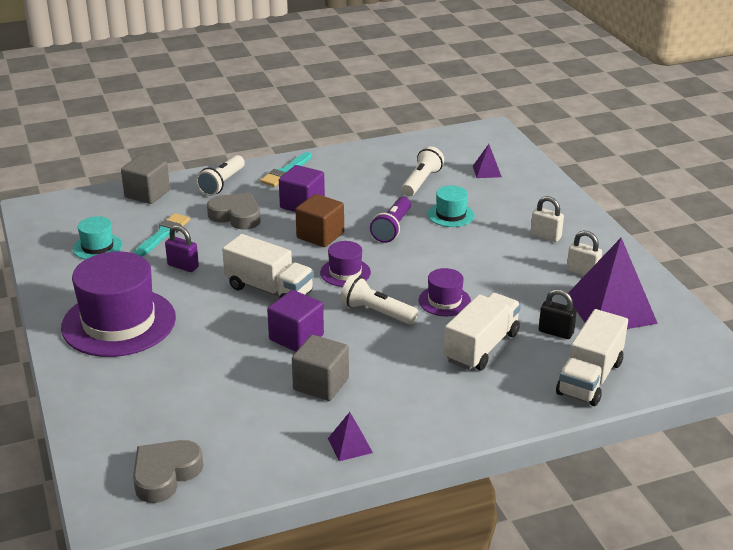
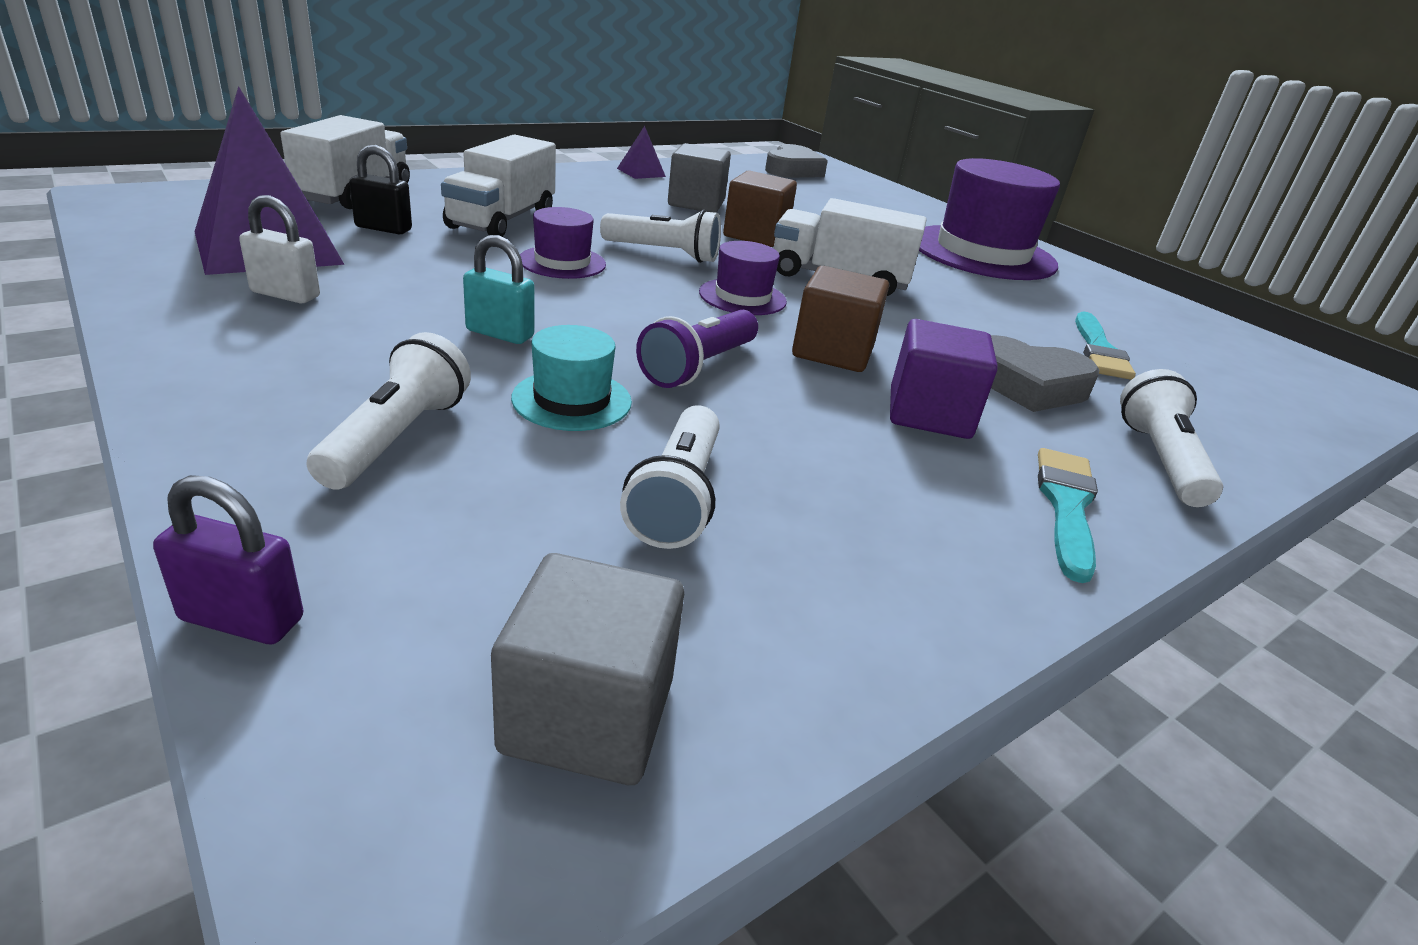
camera: 160 degrees right, 0 degrees up
turquoise hat [73,216,123,260] -> none
grey cube [121,155,170,204] -> grey cube moved to [491,553,684,785]
purple padlock [165,225,199,272] -> purple padlock moved to [153,475,303,644]
purple cube [267,290,324,352] -> brown cube [723,170,797,247]
purple flashlight [370,197,411,243] -> purple flashlight turned 150 degrees counterclockwise [636,310,758,388]
purple pyramid [473,144,502,178] -> none
white padlock [530,196,564,242] -> none
none -> white flashlight [306,332,471,490]
none -> turquoise padlock [463,235,534,344]

